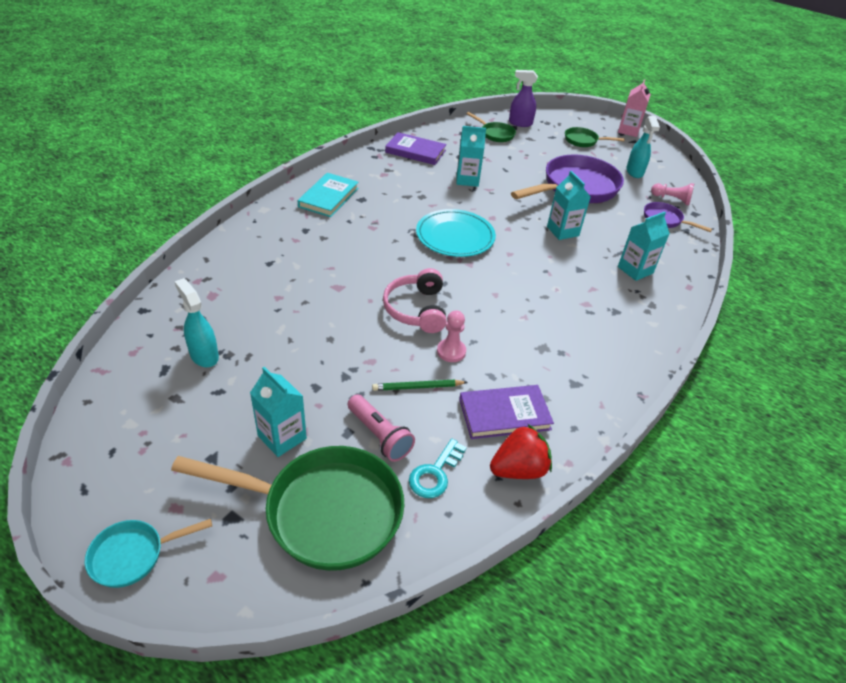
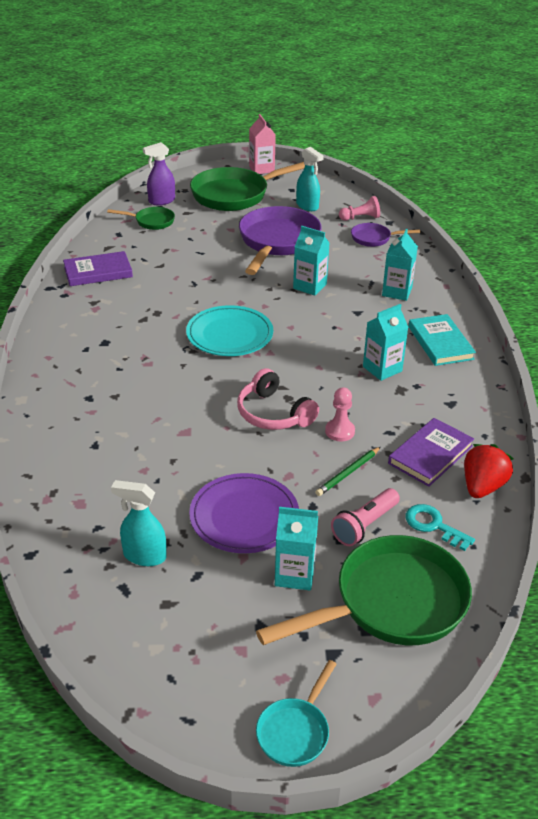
camera: 35 degrees left, 5 degrees down
turquoise book [298,173,359,217] -> turquoise book moved to [408,314,476,366]
pink flashlight [348,394,415,462] -> pink flashlight turned 120 degrees clockwise [331,488,400,546]
turquoise key [409,439,467,498] -> turquoise key turned 135 degrees clockwise [405,504,475,551]
turquoise carton [456,126,486,187] -> turquoise carton moved to [363,304,408,381]
green pan [565,127,624,147] -> green pan [190,162,305,211], size x2.06
none -> purple plate [189,473,299,553]

